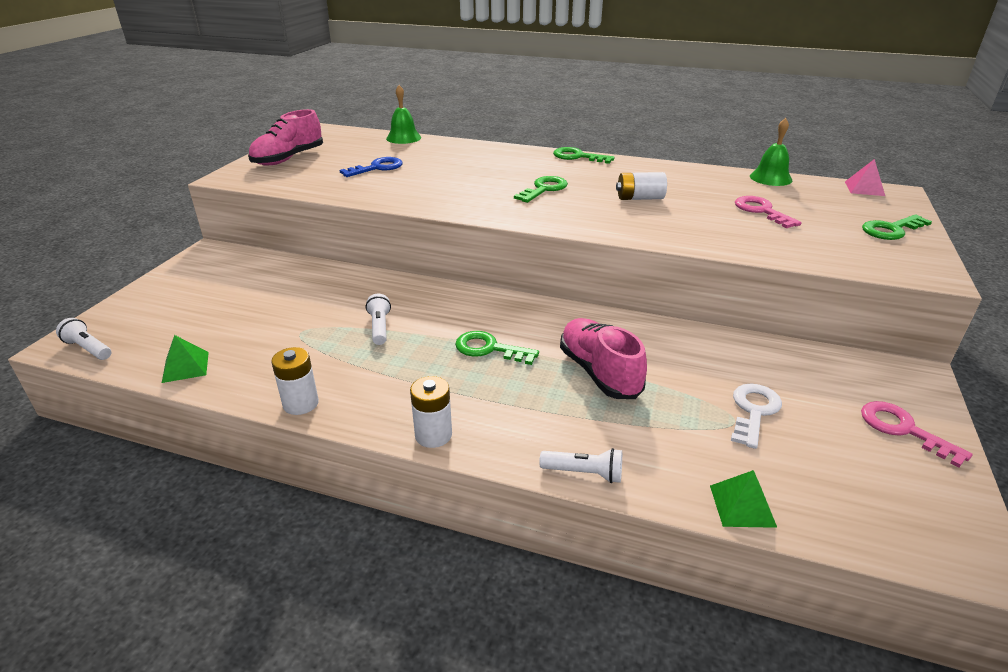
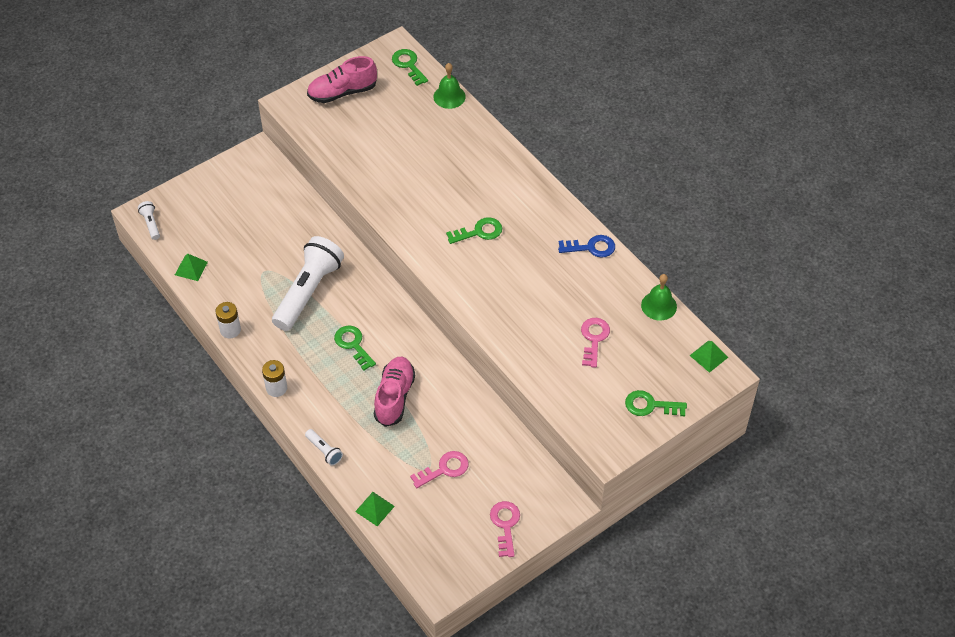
camera: 35 degrees right, 20 degrees up
blue key [340,157,403,177] -> blue key moved to [558,235,615,258]
white flashlight [366,294,391,345] -> white flashlight [272,236,344,331], size x2.36
green key [553,147,615,164] -> green key moved to [392,49,428,86]
white battery [616,172,667,200] -> none
white key [731,384,782,449] -> pink key [410,451,469,488]
pink pyramid [845,159,885,196] -> green pyramid [689,341,728,373]

